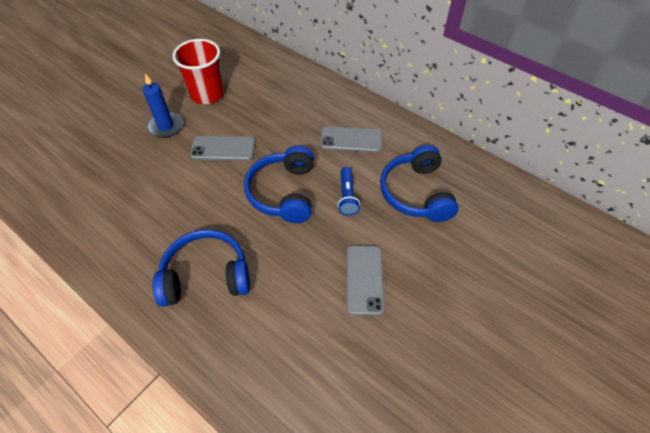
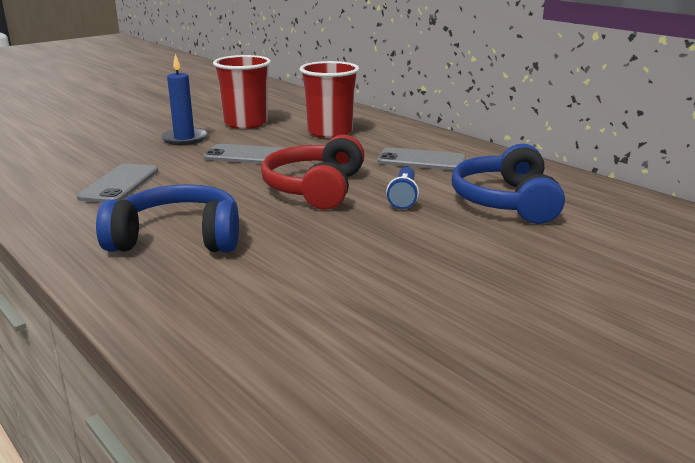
camera: 10 degrees right, 30 degrees down
blue headphones [244,146,314,223] -> red headphones [261,134,365,210]
grey phone [347,245,384,316] -> grey phone moved to [77,164,158,203]
none -> red cup [300,61,359,138]

